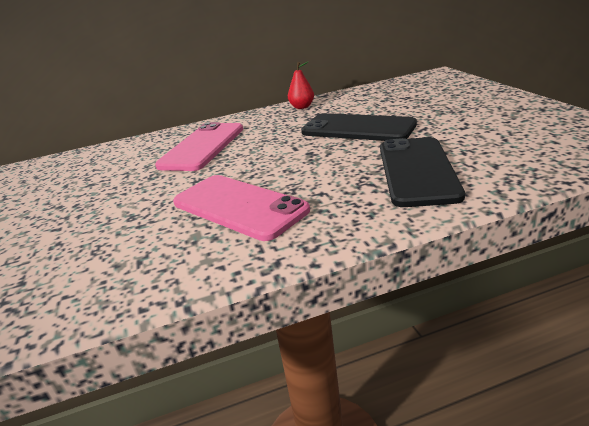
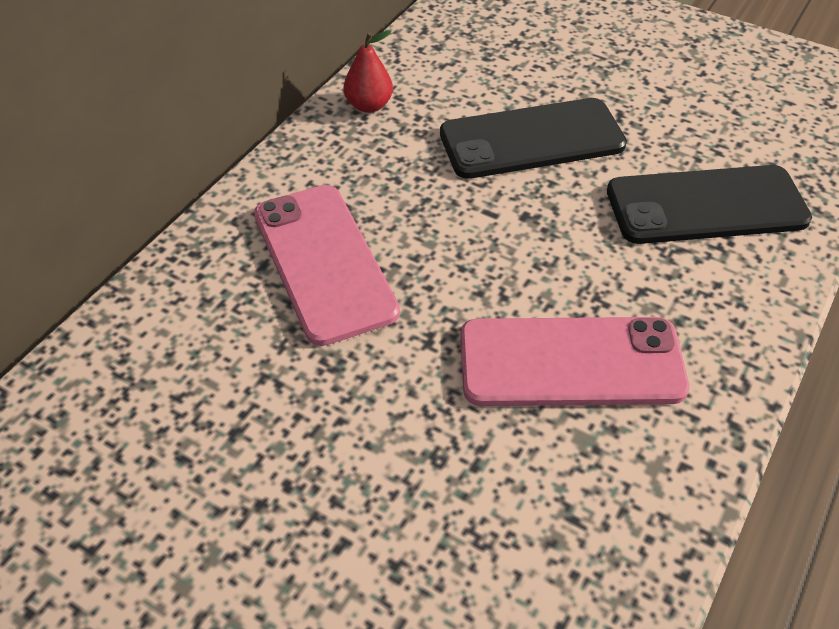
camera: 45 degrees left, 20 degrees up
black phone [380,137,465,207] -> black phone turned 60 degrees counterclockwise [607,165,812,244]

